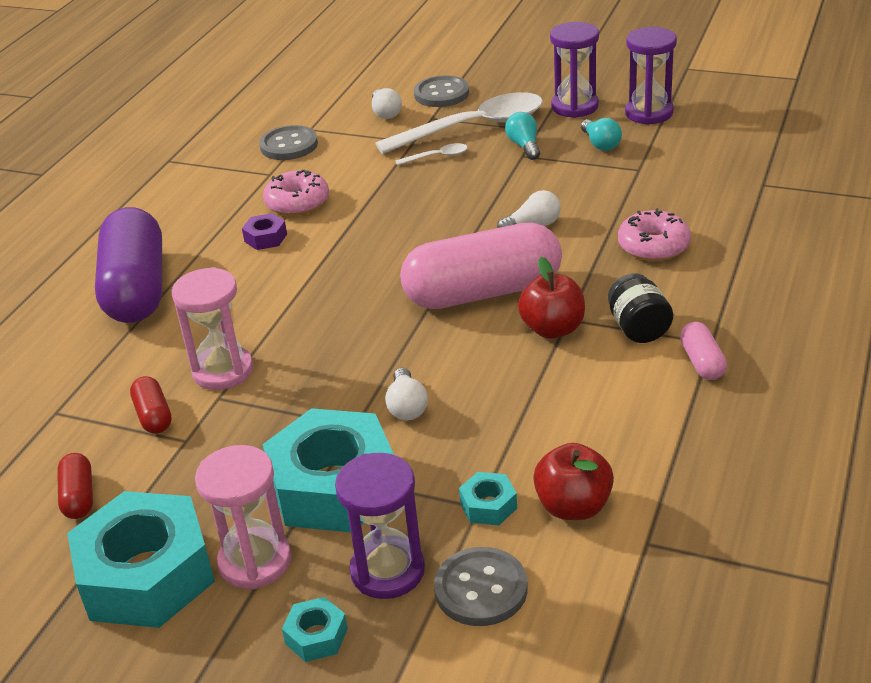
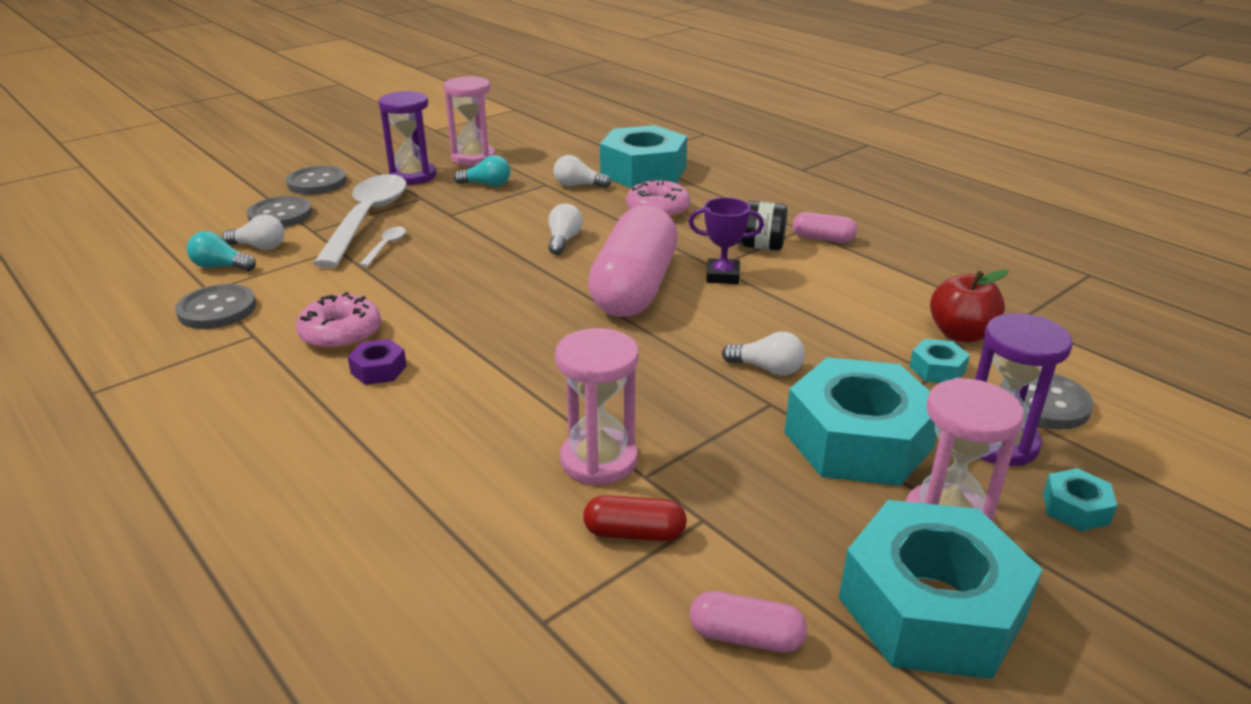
camera: 65 degrees left, 5 degrees down
red capsule [57,453,93,519] -> pink capsule [690,591,807,653]
purple capsule [95,207,162,323] -> none
turquoise light bulb [505,112,540,160] -> turquoise light bulb moved to [187,231,256,271]
red apple [518,257,585,339] -> purple trophy [689,197,764,284]
purple hourglass [625,27,677,125] -> pink hourglass [444,76,496,166]
none -> grey button [286,166,346,194]
none -> white light bulb [553,155,611,188]
none -> turquoise nut [600,125,687,188]

